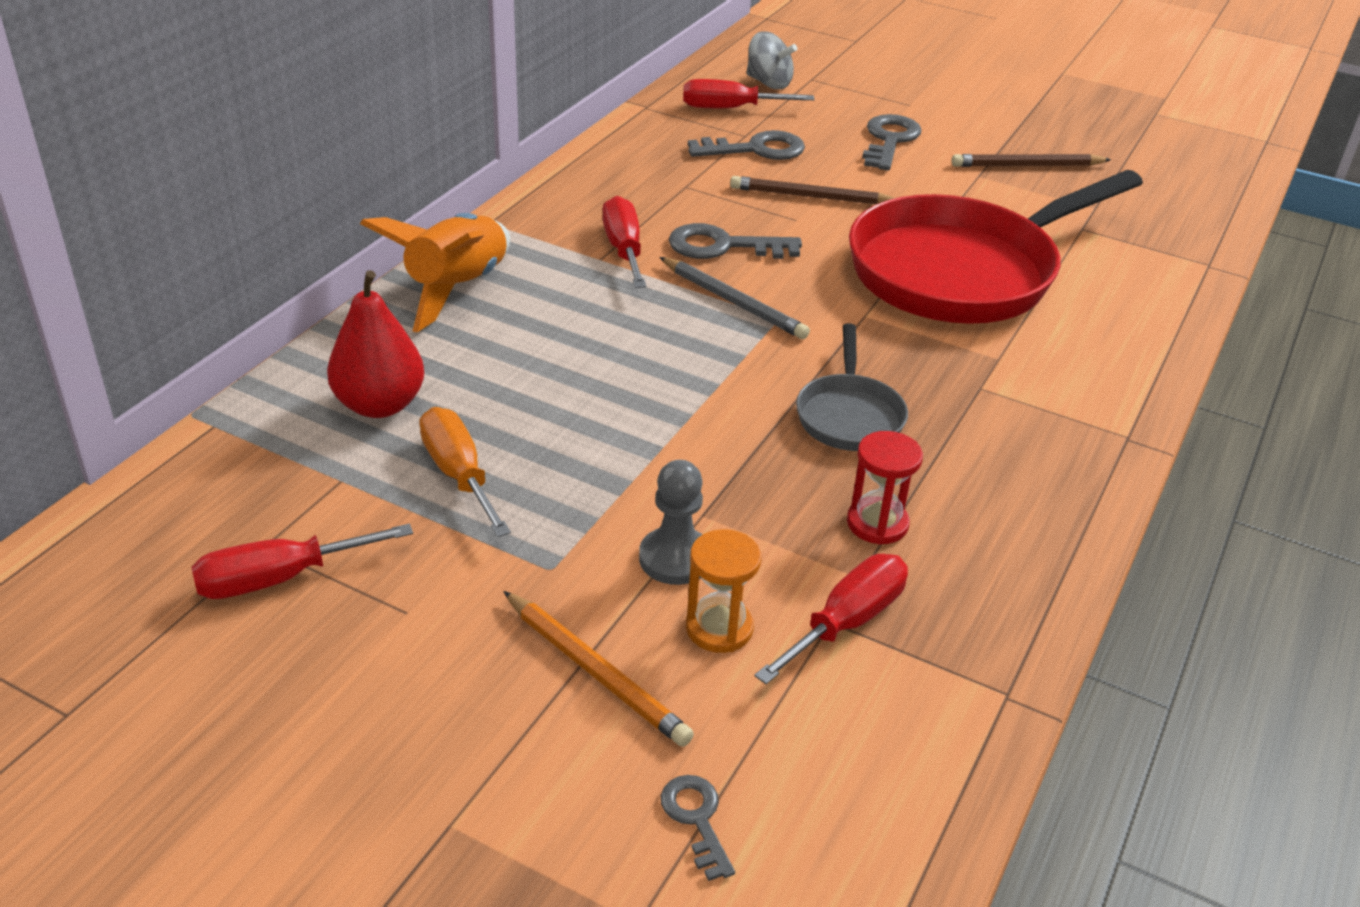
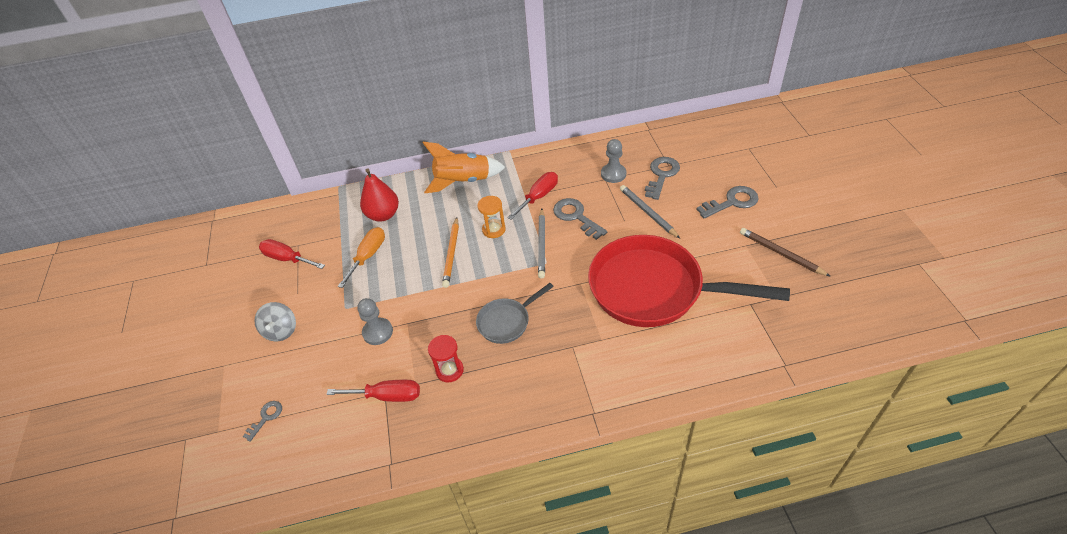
camera: 55 degrees right, 10 degrees up
orange pencil [503,591,694,747] -> orange pencil moved to [442,217,459,288]
red screwdriver [683,79,815,108] -> none
orange hourglass [686,529,761,653] -> orange hourglass moved to [477,196,506,238]
grey key [688,130,805,160] -> grey key turned 105 degrees counterclockwise [645,157,680,200]
brown pencil [730,176,895,204] -> grey pencil [620,185,680,238]
grey spinning top [746,31,797,89] -> grey spinning top moved to [254,302,296,342]
none -> grey pawn [601,139,626,183]

